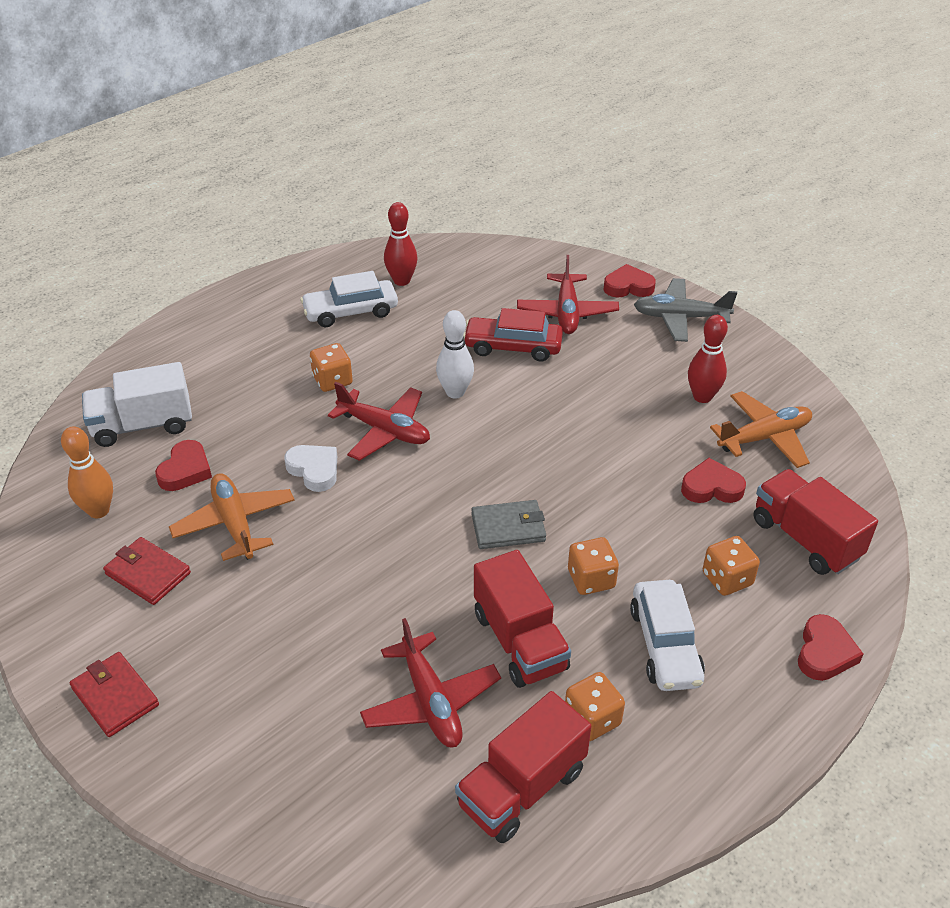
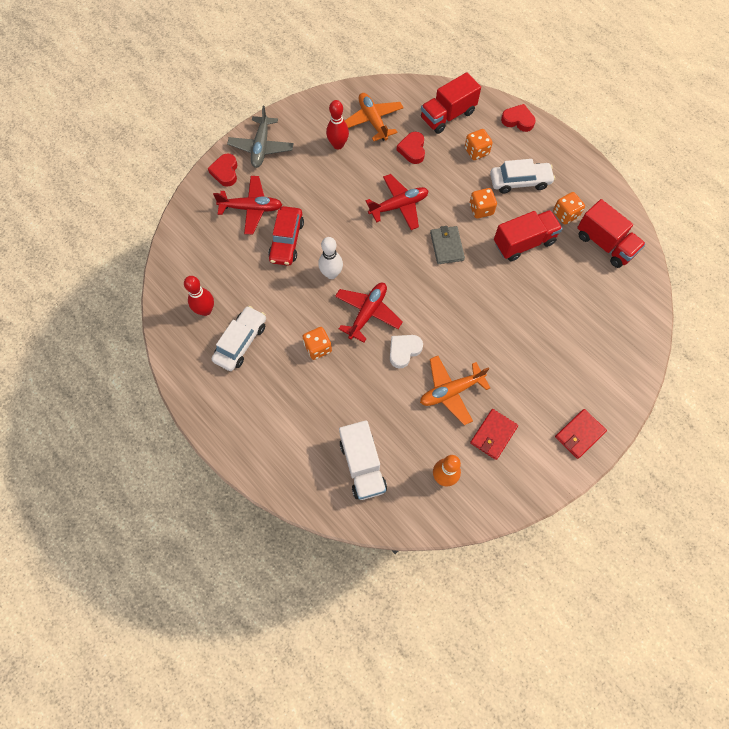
camera: 90 degrees left, 25 degrees up
red heart [155,440,212,491] -> none
white car [300,271,398,327] -> white car turned 135 degrees counterclockwise [212,306,266,371]
red plane [360,618,501,747] -> red plane moved to [366,174,428,230]

